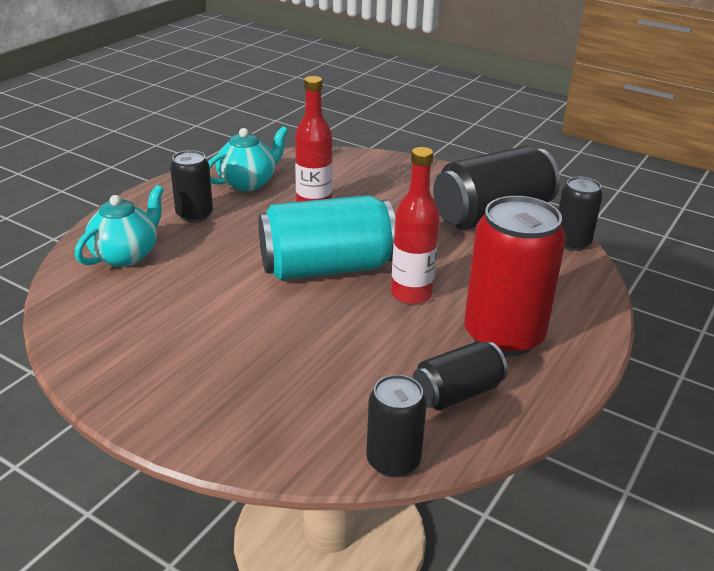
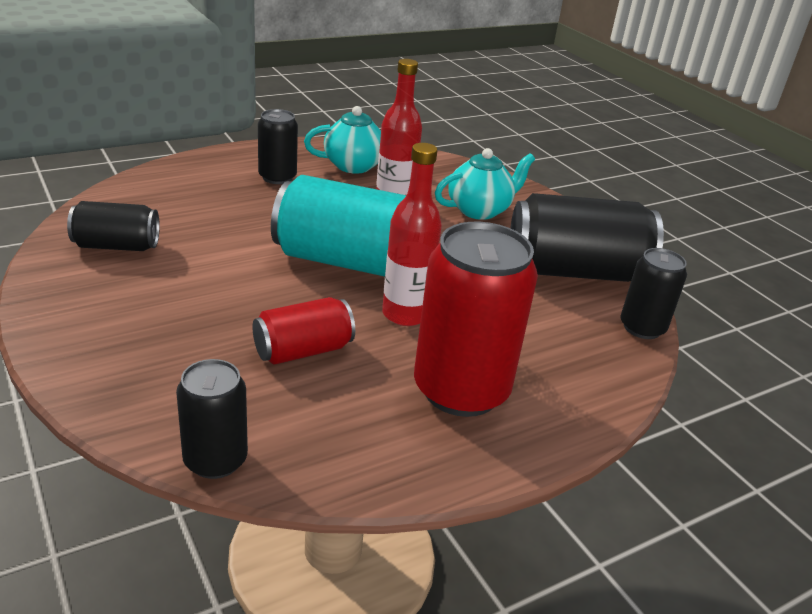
camera: 25 degrees right, 0 degrees up
turquoise teapot [75,185,164,267] -> turquoise teapot moved to [435,148,535,220]
black can [413,341,507,410] -> black can moved to [67,201,160,251]
none -> red can [253,297,355,365]

